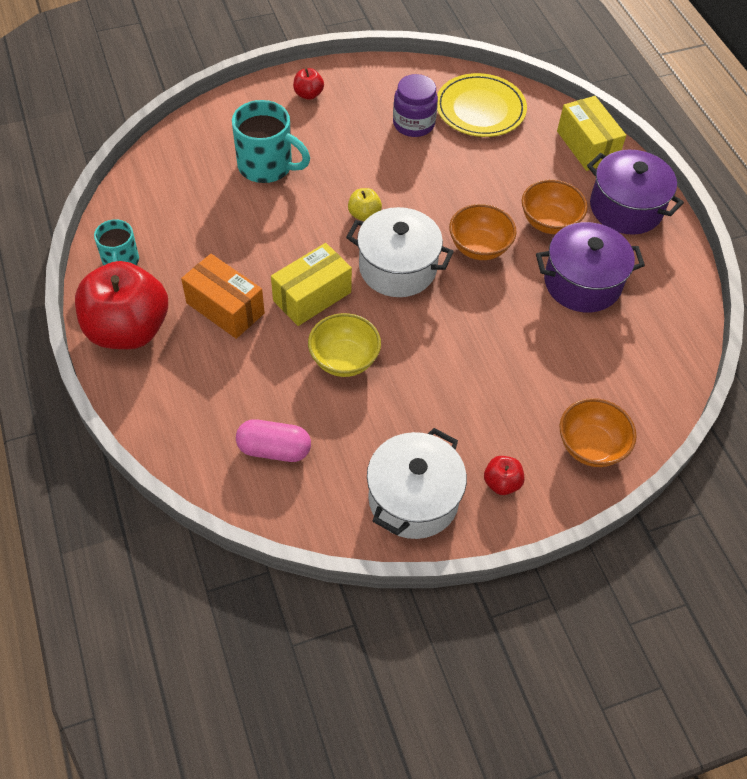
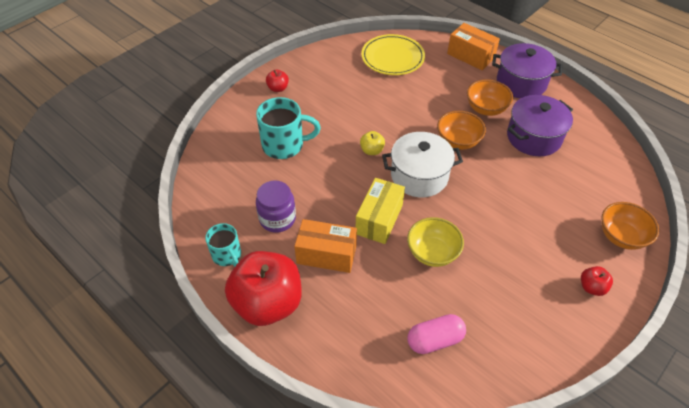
camera: 25 degrees left, 5 degrees down
white pot [367,428,467,539] -> none
purple jar [393,74,438,137] -> purple jar moved to [256,180,296,233]
yellow box [557,96,626,171] -> orange box [447,23,500,70]

